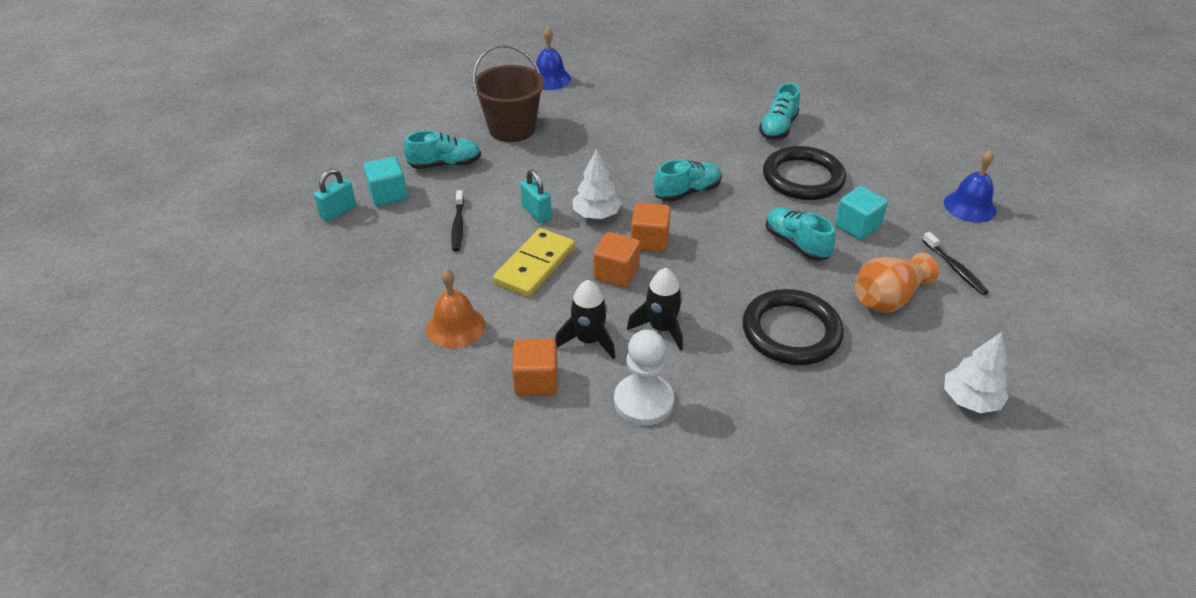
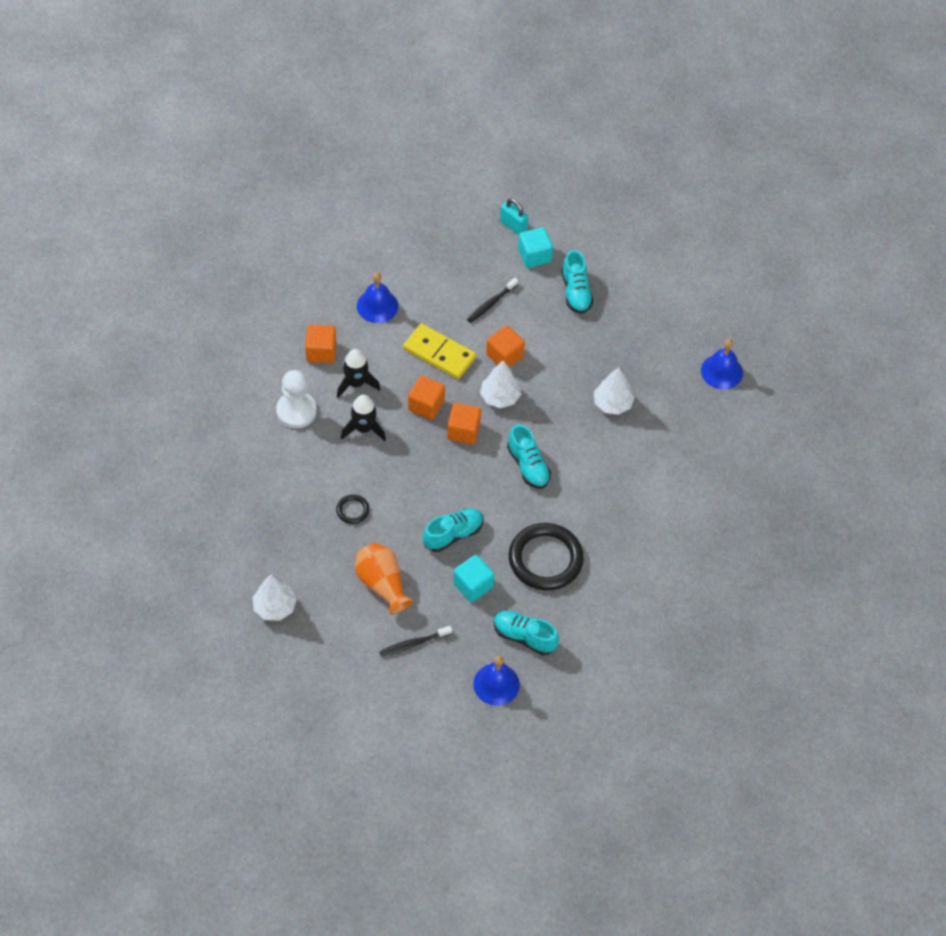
camera: 90 degrees right, 15 degrees up
orange bell [426,268,485,349] -> blue bell [357,272,398,323]
black toothbrush [451,190,464,252] -> black toothbrush turned 45 degrees counterclockwise [467,278,518,323]
brown bucket [473,44,544,142] -> none
turquoise padlock [520,170,552,223] -> orange cube [486,325,525,367]
black ring [742,289,844,365] -> black ring [336,495,369,524], size x0.45
turquoise shoe [759,83,800,139] -> turquoise shoe moved to [494,611,559,655]
none -> white tree [594,367,635,415]

